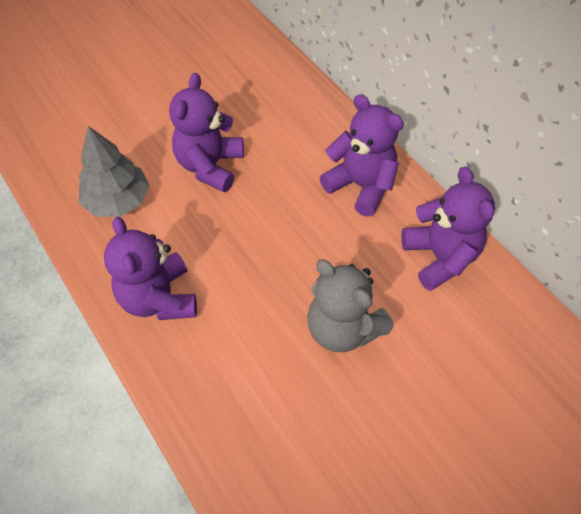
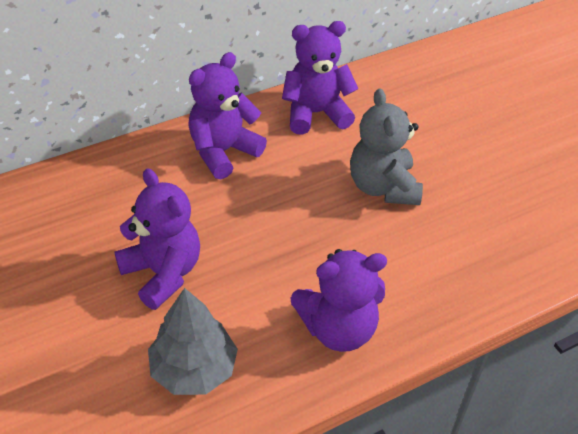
camera: 85 degrees left, 10 degrees down
purple teddy bear [169,73,244,193] -> purple teddy bear turned 150 degrees counterclockwise [114,168,200,310]
grey teddy bear [307,260,394,352] -> grey teddy bear turned 120 degrees clockwise [350,89,423,205]

